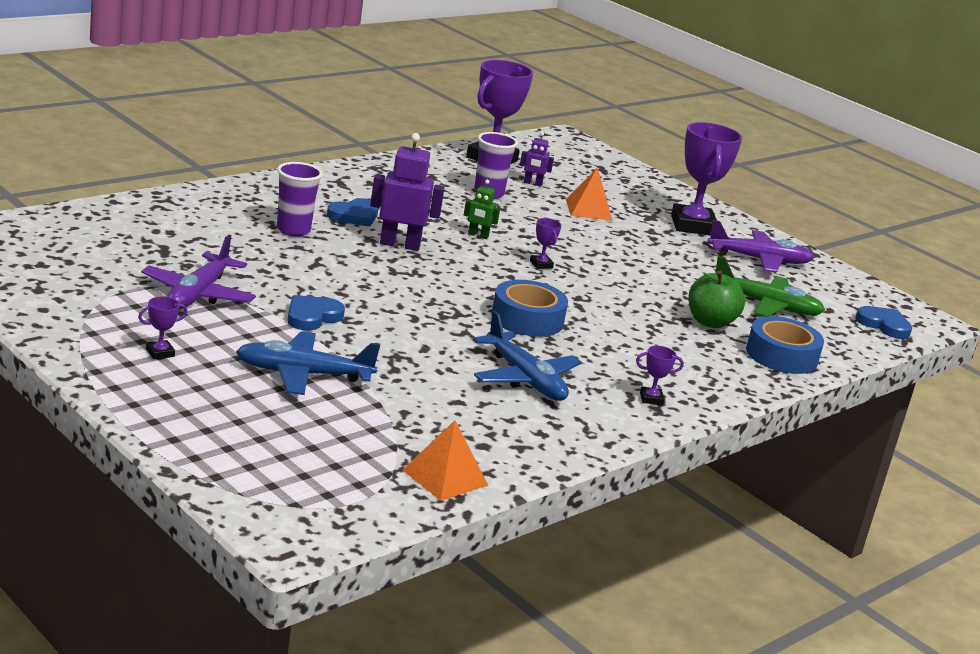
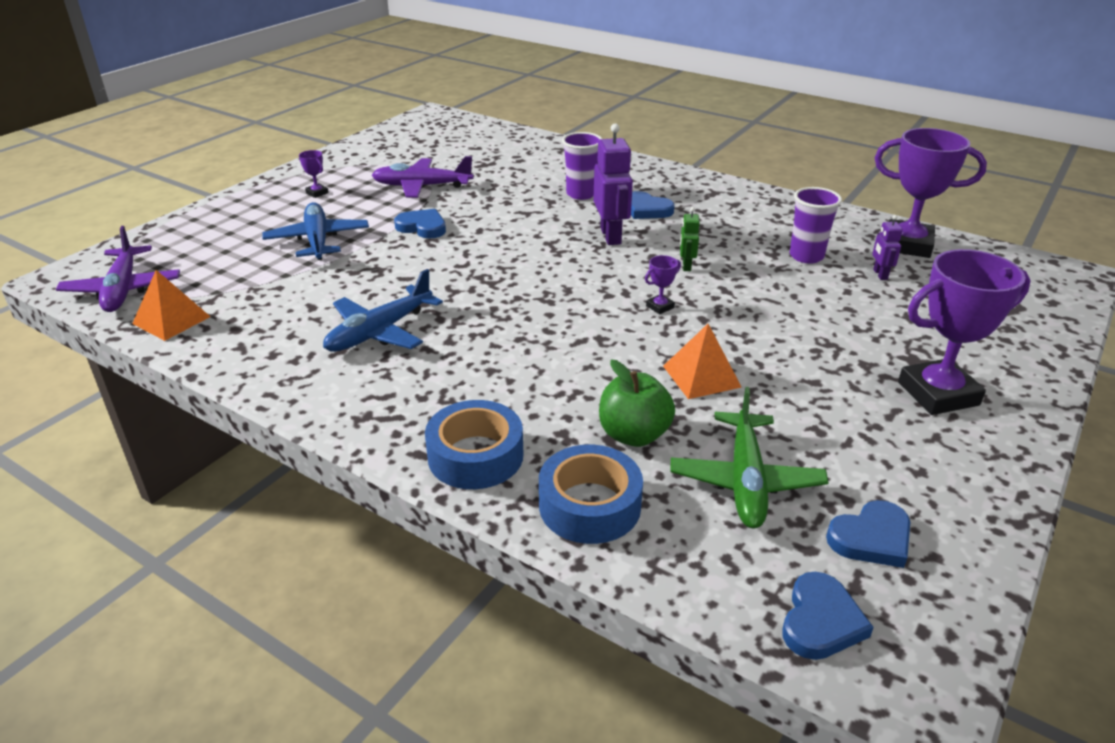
camera: 80 degrees right, 10 degrees up
blue tape [491,280,568,336] -> blue tape moved to [425,400,524,489]
orange pyramid [566,167,613,221] -> orange pyramid moved to [663,324,741,399]
purple trophy [636,346,684,405] -> none
purple plane [707,220,815,273] -> purple plane moved to [56,226,180,312]
none -> blue heart [826,500,910,568]

